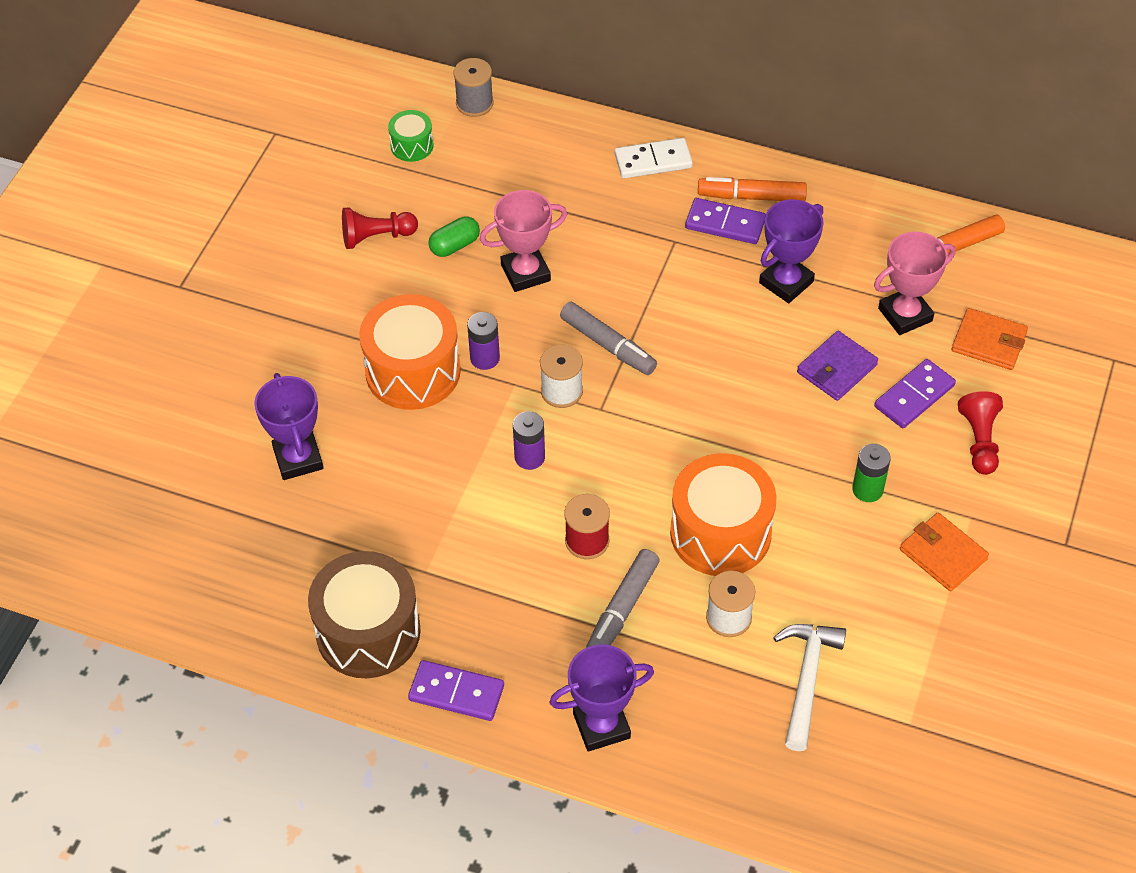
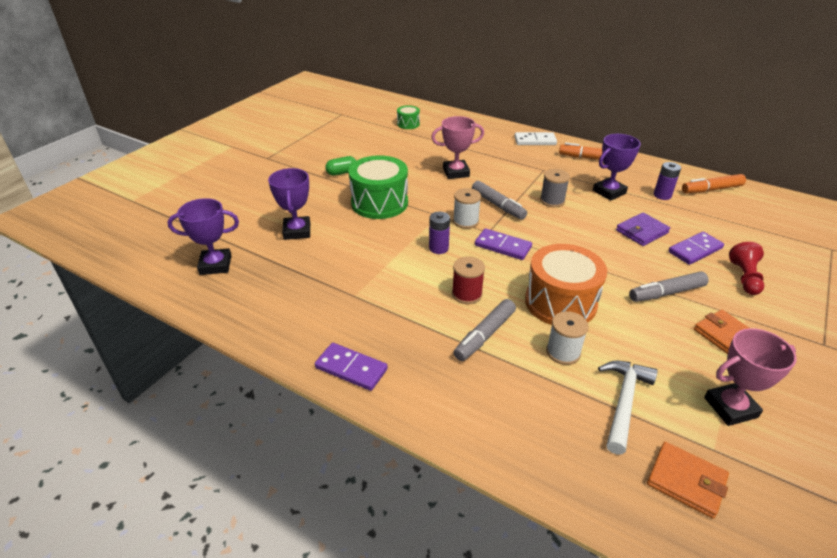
camera: 10 degrees right, 15 degrees down
brown drum [308,551,421,678] -> none
red pawn [342,207,418,249] -> none
orange drum [359,294,461,410] -> green drum [348,155,408,219]
green capsule [428,217,480,257] -> green capsule moved to [325,156,356,176]
grey spool [453,58,494,117] -> grey spool moved to [540,169,570,207]
purple battery [467,312,500,370] -> purple battery moved to [654,162,681,200]
purple trophy [549,644,654,752] -> purple trophy moved to [167,198,239,275]
purple domino [685,198,766,244] -> purple domino moved to [475,228,532,260]
green battery [852,444,891,502] -> grey marker [629,271,709,302]
pink trophy [874,232,955,335] -> pink trophy moved to [704,328,797,426]
orange wallet [952,308,1028,370] -> orange wallet moved to [647,442,729,519]

